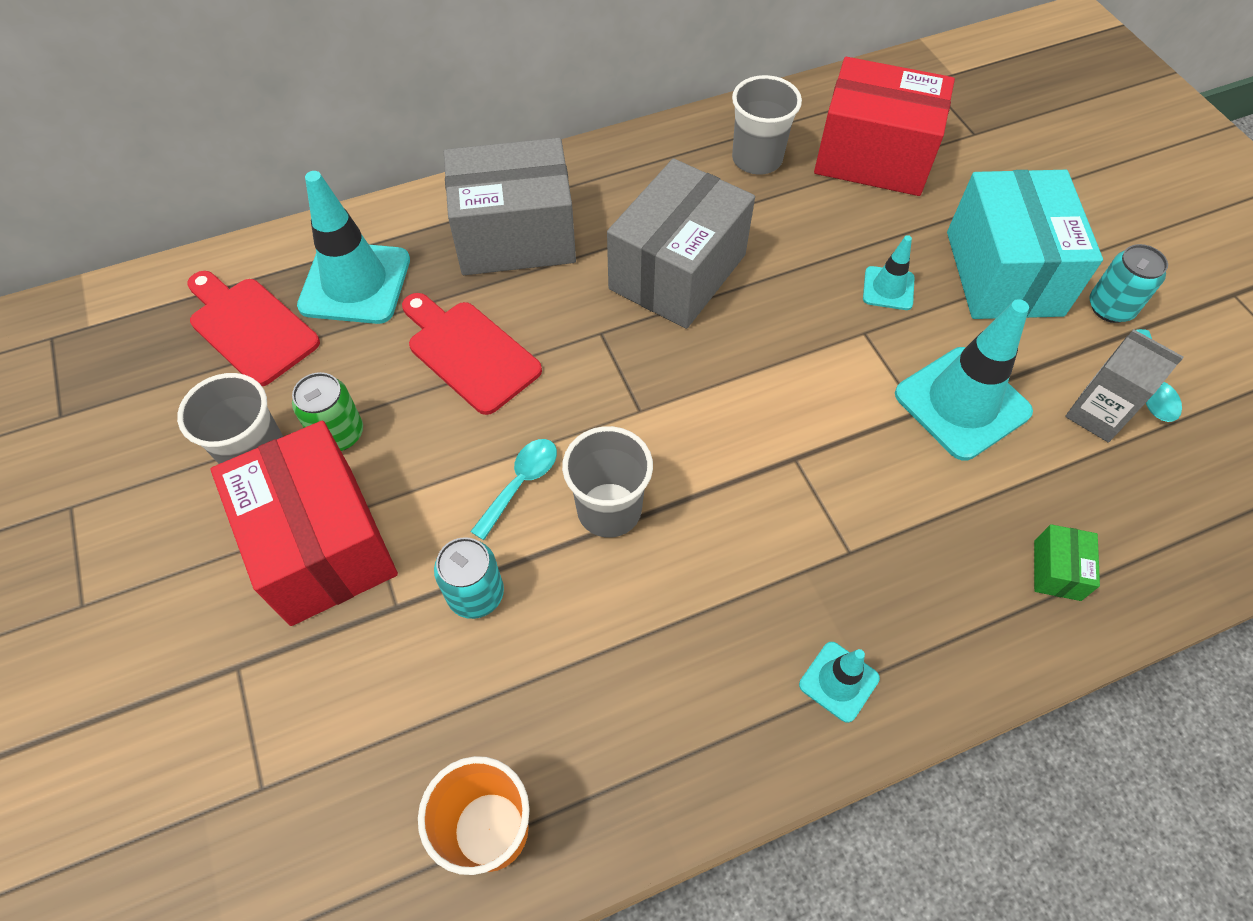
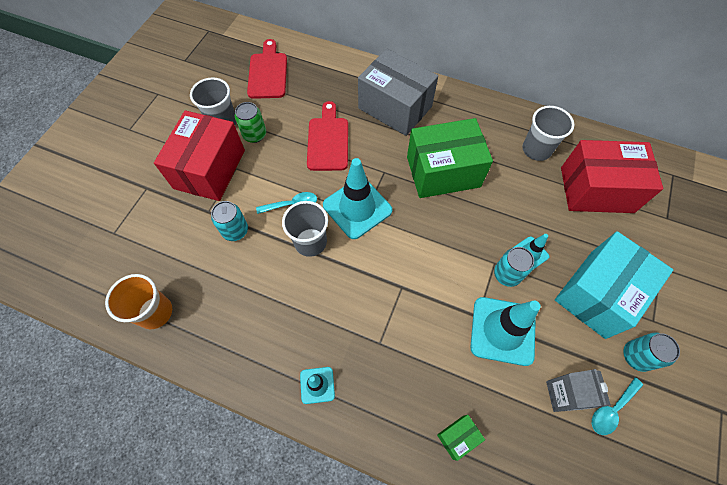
camera: 45 degrees right, 5 degrees up
turquoise traffic cone [297,171,410,324] -> turquoise traffic cone moved to [323,158,392,239]
grey box [607,158,755,329] -> green box [407,118,493,198]
red box [814,57,955,196] -> red box turned 60 degrees counterclockwise [561,140,663,213]
none -> turquoise can [494,247,534,287]

